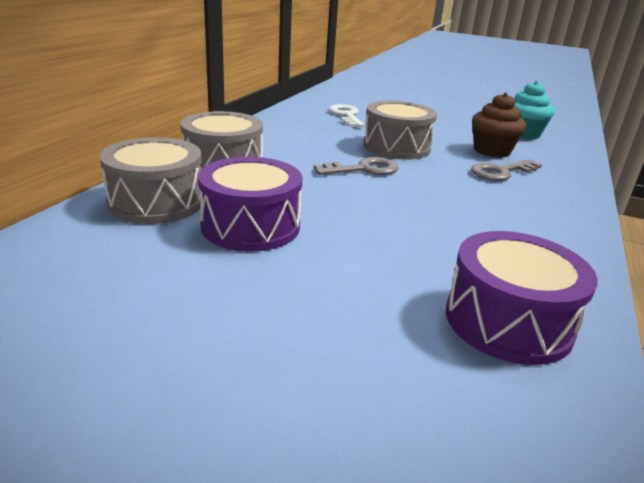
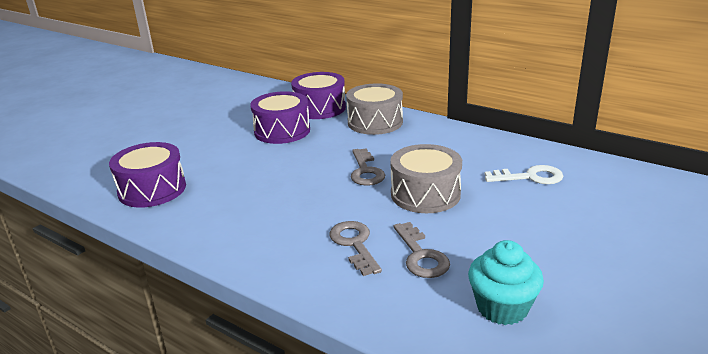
camera: 105 degrees right, 0 degrees up
grey drum [99,137,201,224] -> purple drum [291,72,346,119]
brown cupcake [472,93,526,158] -> grey key [393,222,450,278]

